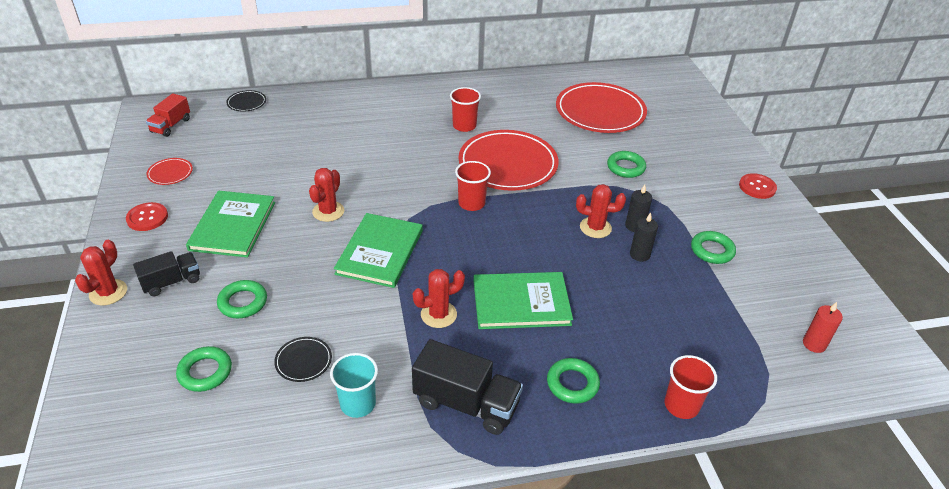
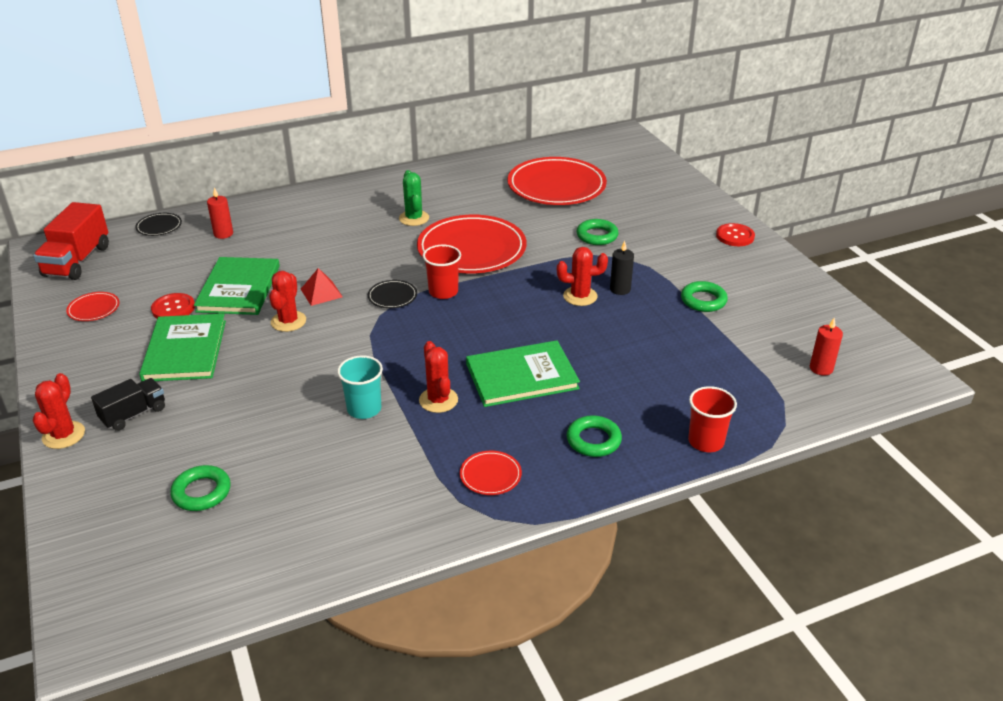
camera: 10 degrees left, 5 degrees down
red button [126,202,168,231] -> red button moved to [151,293,195,318]
red truck [146,93,190,137] -> red truck [33,202,109,280], size x1.60
green ring [217,280,267,318] -> none
black plate [274,337,332,382] -> black plate moved to [368,280,417,308]
turquoise cup [330,353,378,418] -> turquoise cup moved to [337,355,383,419]
green book [334,213,423,288] -> green book moved to [194,257,280,315]
black truck [412,339,523,435] -> red plate [460,451,522,495]
red cactus [413,269,465,328] -> red cactus turned 75 degrees counterclockwise [419,341,458,413]
red cup [450,87,481,132] -> green cactus [399,170,429,226]
black candle [630,212,658,262] -> none
none -> red candle [207,187,233,239]
none -> red pyramid [301,268,343,306]

